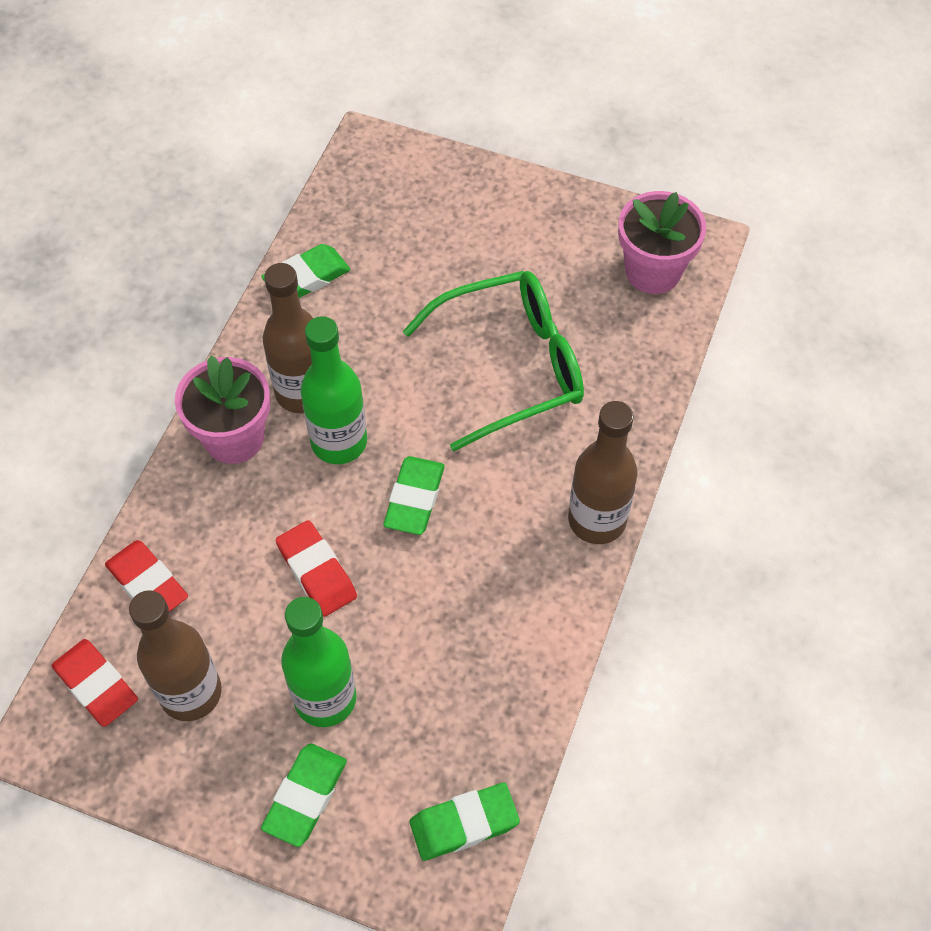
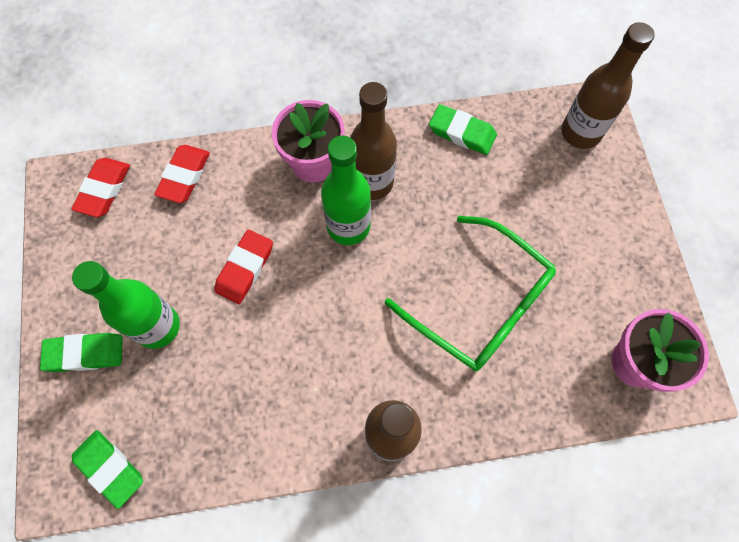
camera: 60 degrees right, 10 degrees up
brown bottle [129,590,222,721] -> brown bottle moved to [561,22,655,149]
green eraser [383,456,444,535] -> none

